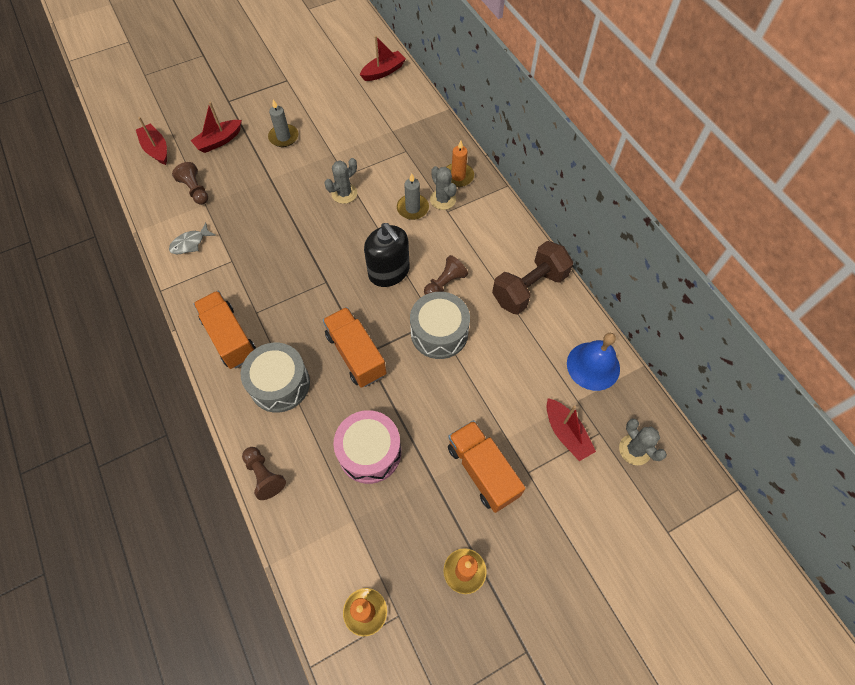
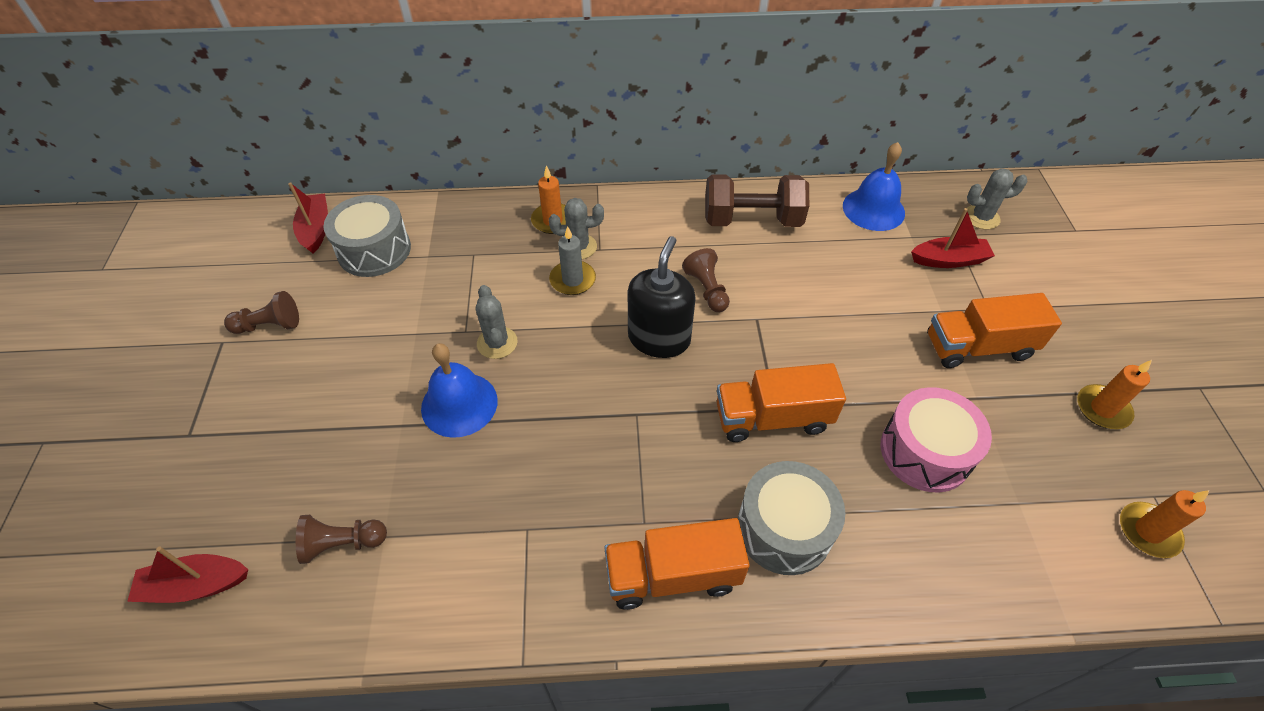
camera: 65 degrees left, 10 degrees down
grey fish [169,223,216,254] -> none
red boat [190,102,242,153] -> none
brown pawn [242,447,286,500] -> brown pawn moved to [224,291,299,334]
grey candle [268,100,298,147] -> none
black soap dispenser [364,223,410,287] -> black soap dispenser turned 60 degrees counterclockwise [628,236,696,358]
grey drum [410,292,470,359] -> grey drum moved to [323,195,411,277]
brown dumbbell [492,241,573,315] -> brown dumbbell turned 75 degrees counterclockwise [705,175,809,227]
none -> blue bell [421,343,498,438]

